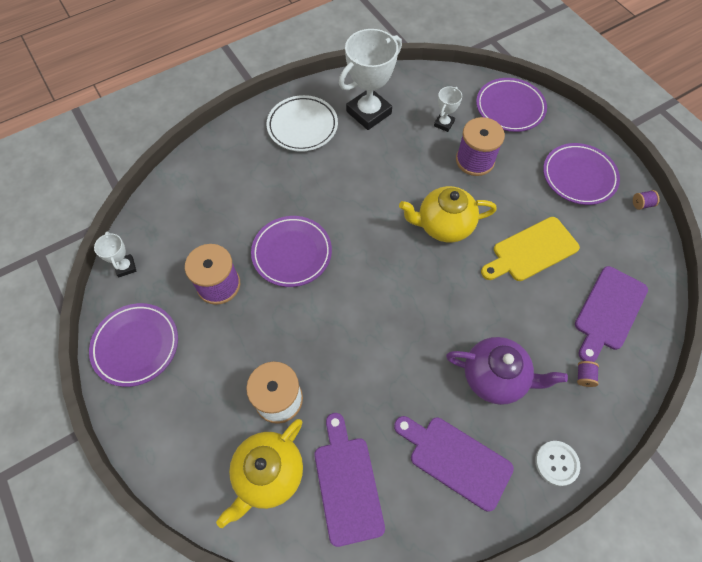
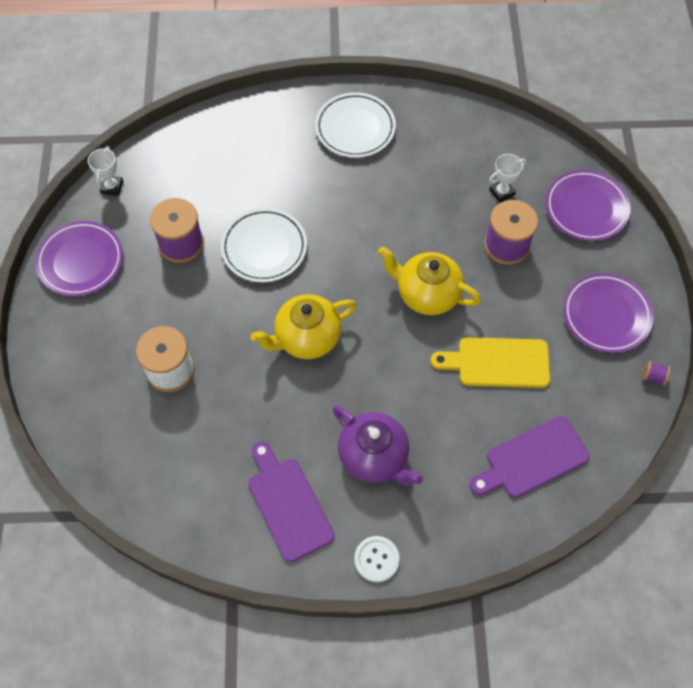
camera: 30 degrees right, 0 degrees up
yellow teapot [216,419,303,528] -> yellow teapot moved to [251,294,357,359]
purple plate [251,216,332,287] -> white plate [221,208,307,282]
purple cutting board [314,413,385,547] -> none
white trophy [339,29,402,130] -> none
purple spool [577,361,599,387] -> none

